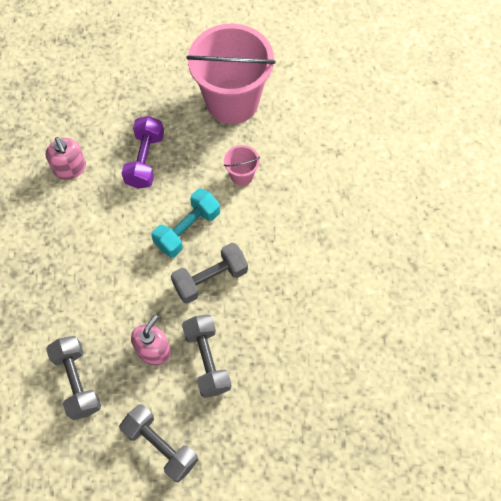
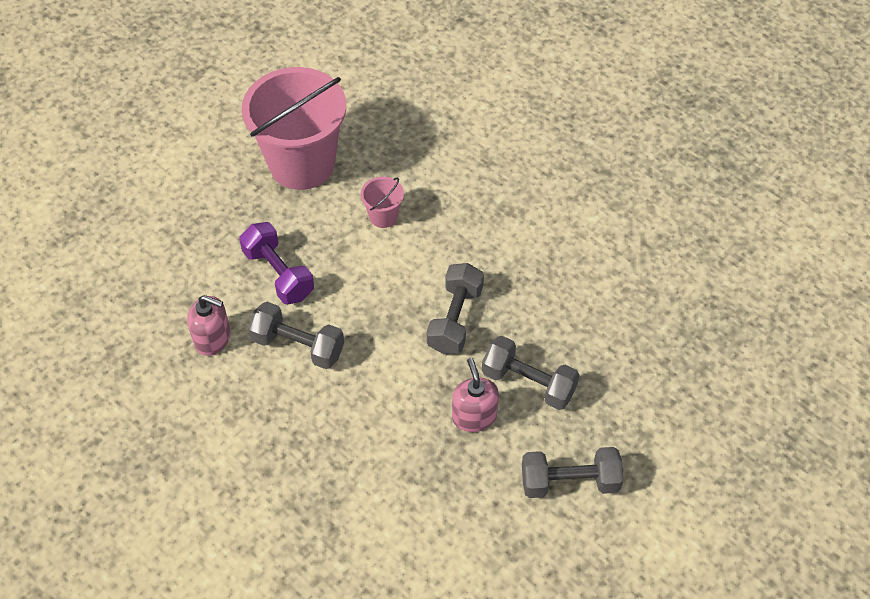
camera: 45 degrees left, 10 degrees down
grey dumbbell [46,336,101,420] -> grey dumbbell moved to [248,302,344,369]
turquoise dumbbell [151,189,220,257] -> none

